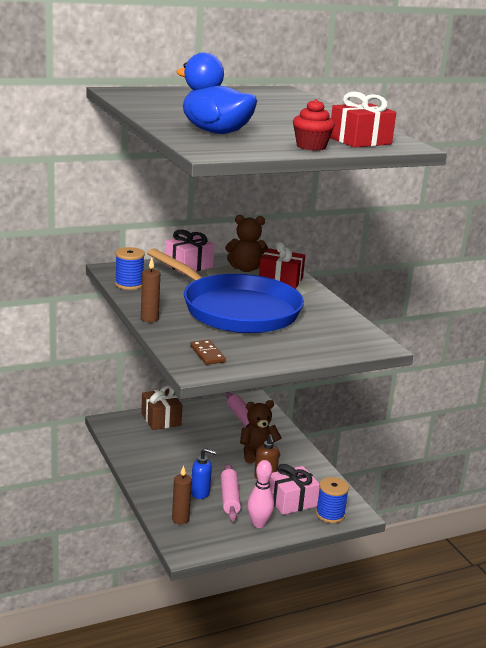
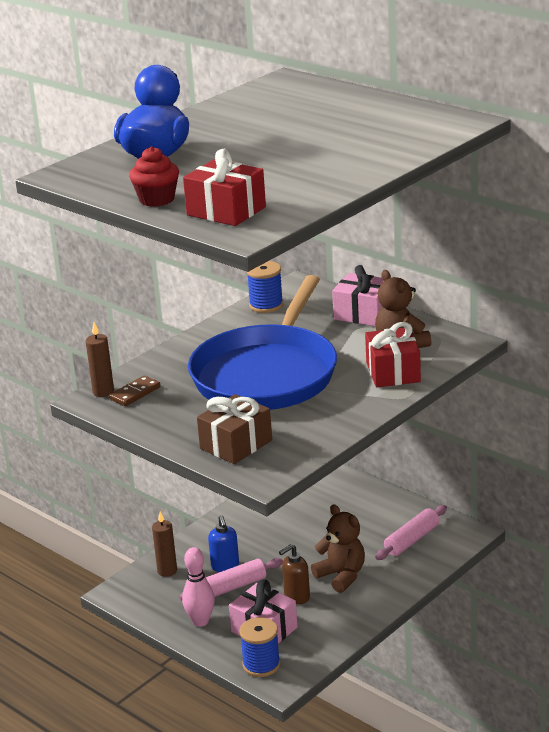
camera: 70 degrees right, 5 degrees up
brown candle [141,258,160,322] -> brown candle moved to [86,322,114,397]
brown gift [141,385,182,430] -> brown gift moved to [197,394,272,464]

